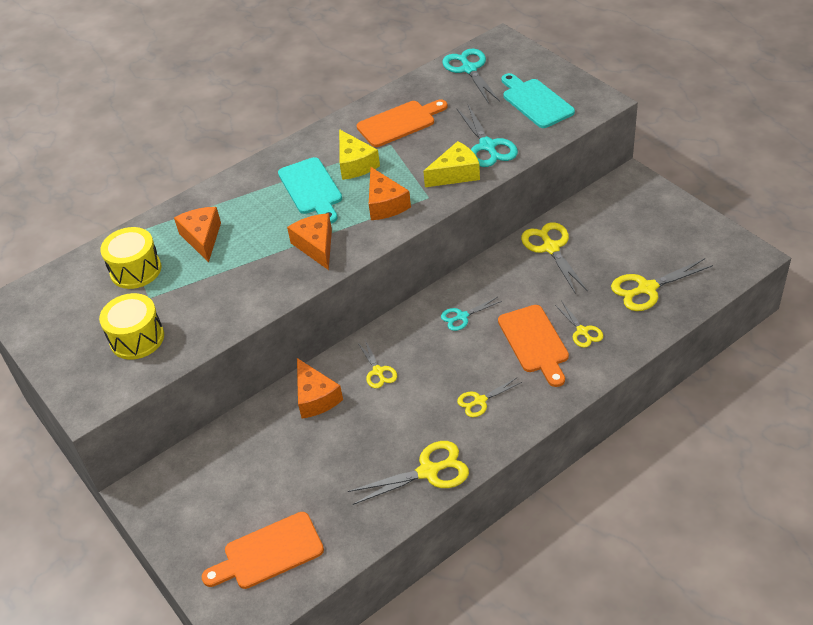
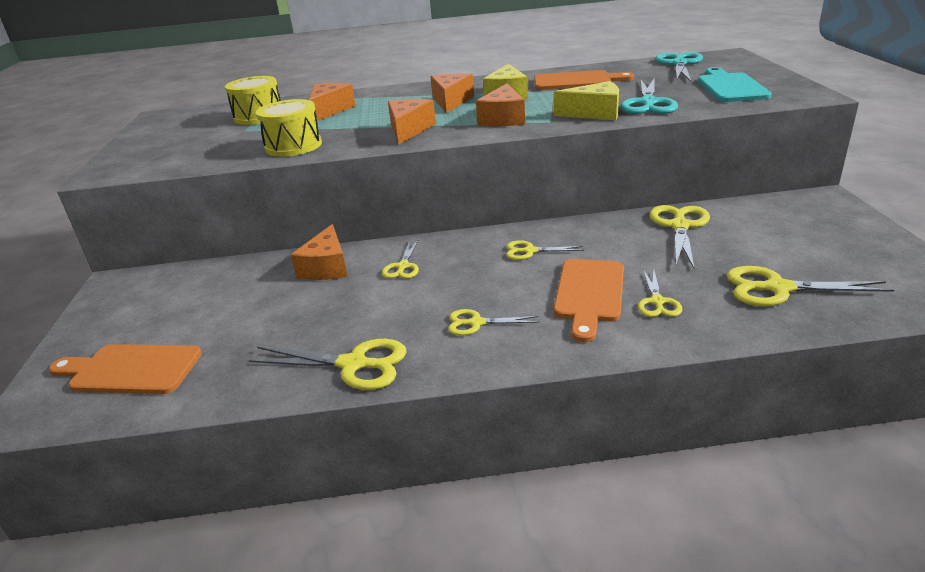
camera: 30 degrees right, 15 degrees down
yellow drum [99,293,164,360] -> yellow drum moved to [256,99,322,157]
turquoise cutting board [278,157,342,224] -> orange cheese [431,73,474,113]
turquoise scissors [441,297,502,331] -> yellow scissors [506,240,584,260]

